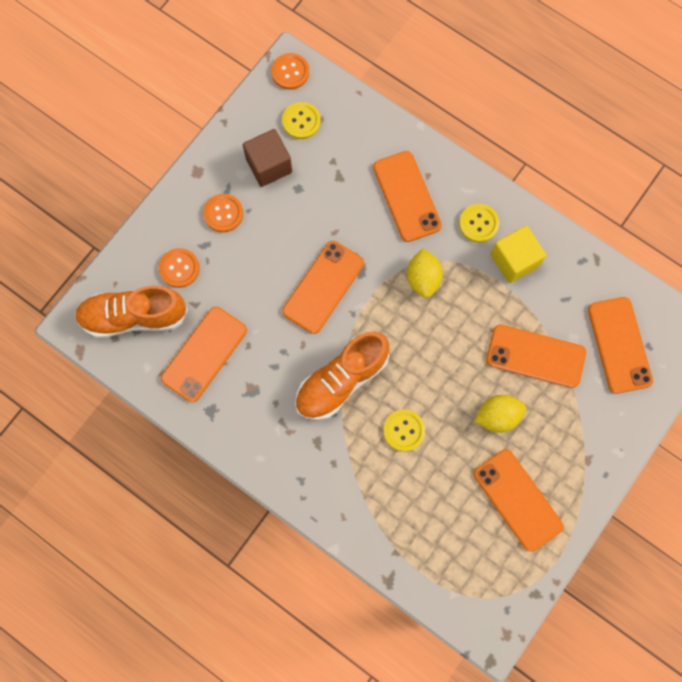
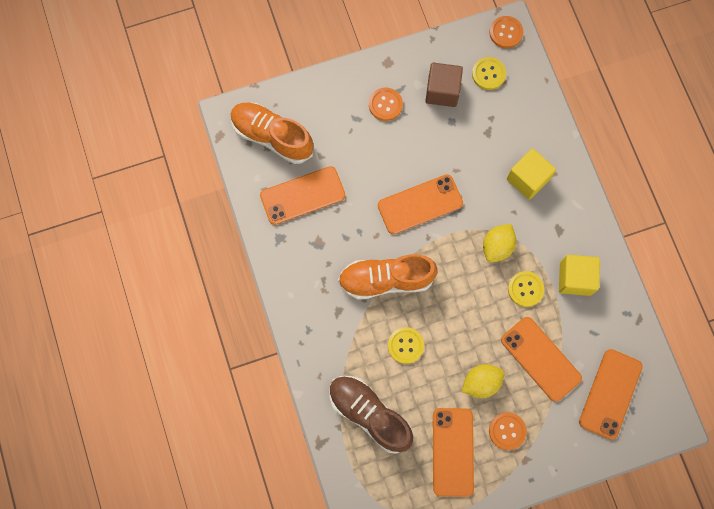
camera: 35 degrees right, 0 degrees up
orange button [159,248,200,288] -> orange button moved to [489,412,527,450]
orange phone [373,151,442,242] -> yellow cube [507,148,556,200]
yellow button [459,204,499,243] -> yellow button moved to [508,271,544,307]
yellow lemon [474,395,526,433] -> yellow lemon turned 45 degrees counterclockwise [462,364,505,398]
none -> brown shoe [330,376,413,454]

